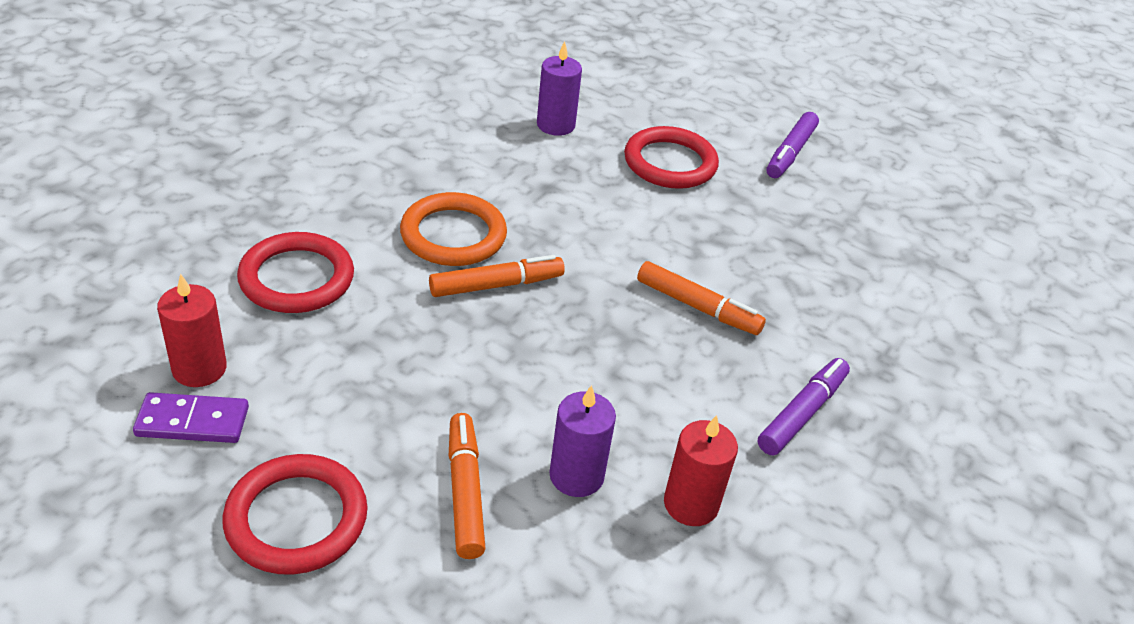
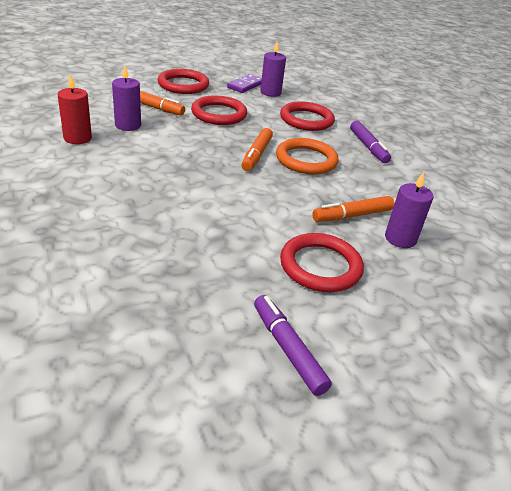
camera: 125 degrees right, 5 degrees down
red candle [157,274,227,387] -> purple candle [260,41,286,97]
orange marker [637,261,766,335] -> orange marker moved to [312,196,394,222]
purple marker [758,358,850,456] -> purple marker moved to [350,121,391,163]
none -> red ring [191,95,247,125]

